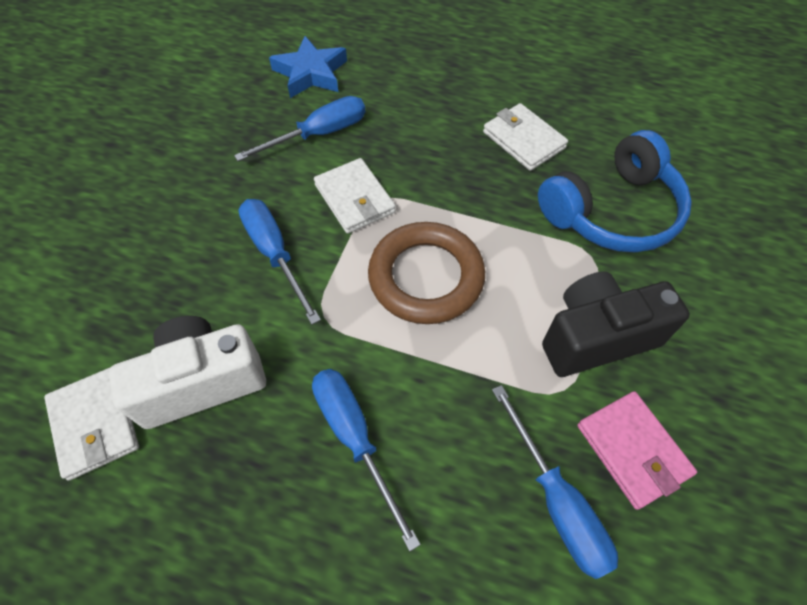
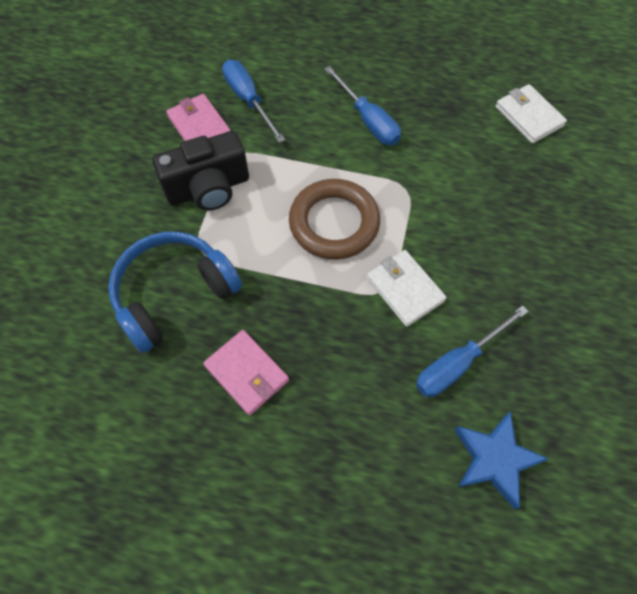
camera: 175 degrees right, 5 degrees up
white camera [109,316,266,429] -> none
blue screwdriver [238,199,321,325] -> none
white wallet [483,103,568,171] -> pink wallet [203,330,289,415]

